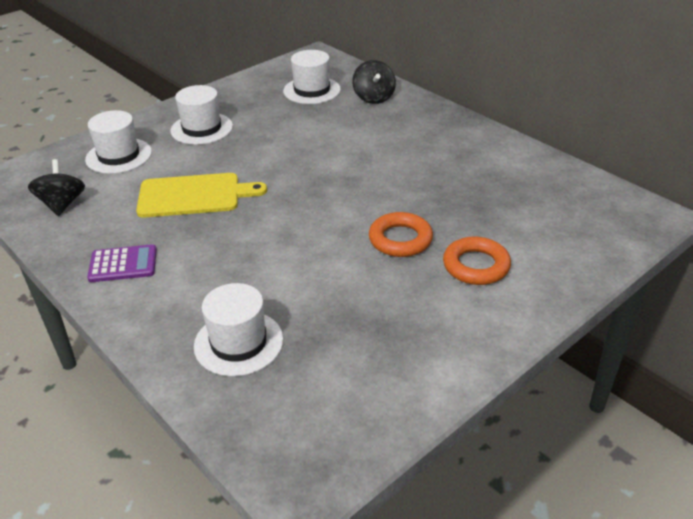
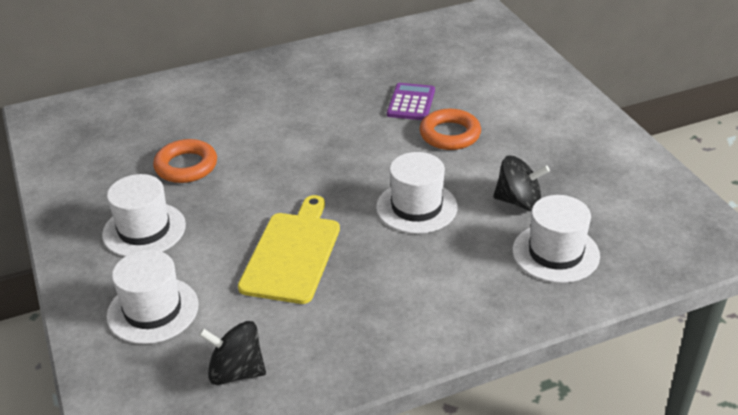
camera: 70 degrees left, 0 degrees up
purple calculator [87,244,157,282] -> purple calculator moved to [387,83,435,120]
white hat [283,50,341,104] -> white hat moved to [376,152,457,234]
black spinning top [352,60,396,104] -> black spinning top moved to [493,156,550,210]
orange ring [443,237,511,285] -> orange ring moved to [153,139,217,183]

